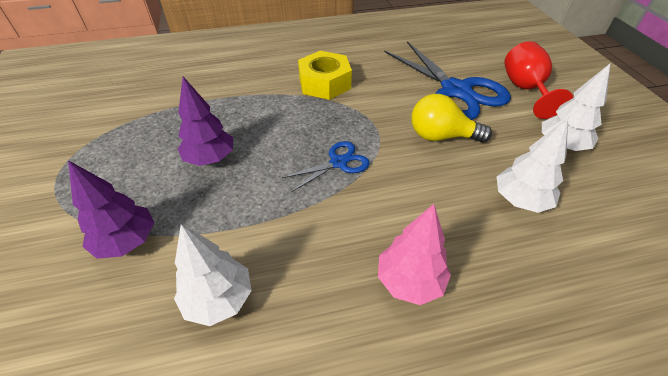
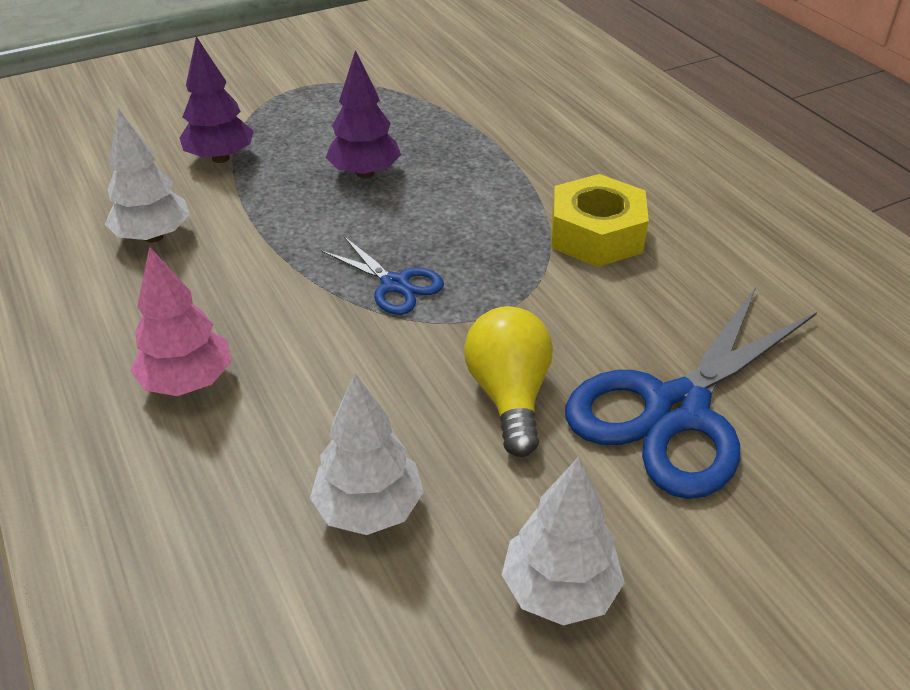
camera: 75 degrees right, 5 degrees down
red goblet [504,41,573,119] -> none

